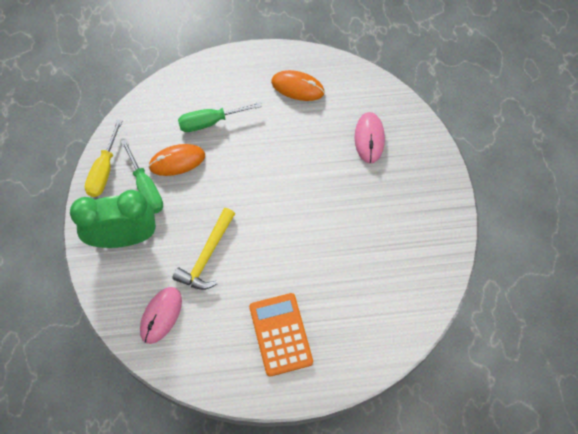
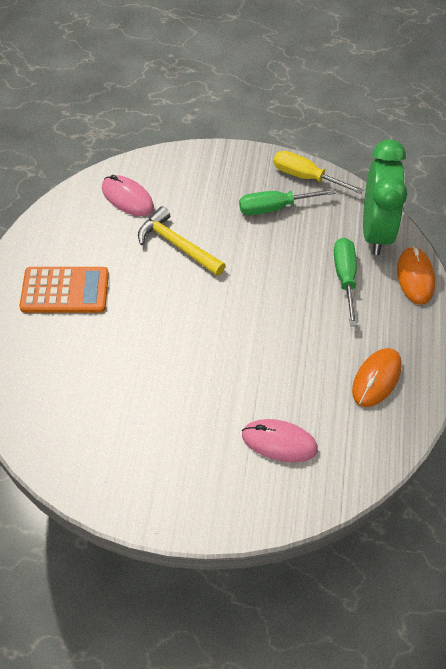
camera: 105 degrees right, 10 degrees down
green clock [70,190,156,248] -> green clock moved to [363,140,407,255]
orange mouse [149,144,205,176] -> orange mouse moved to [397,246,435,305]

